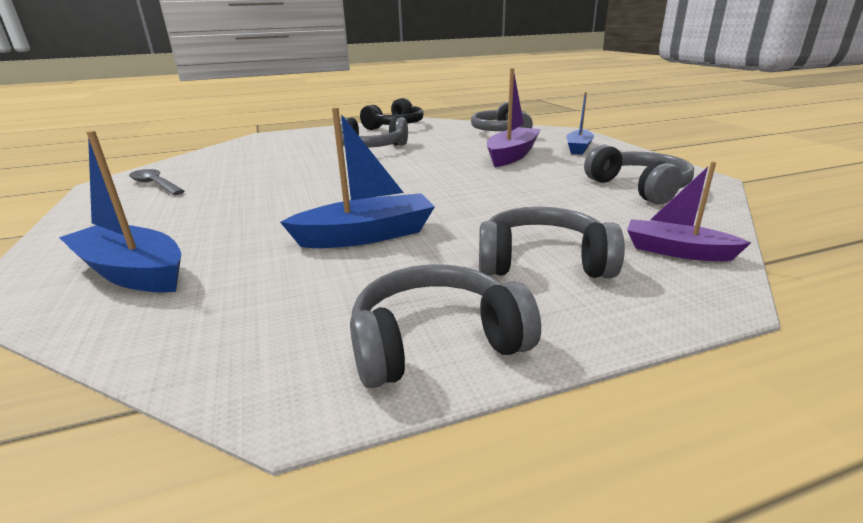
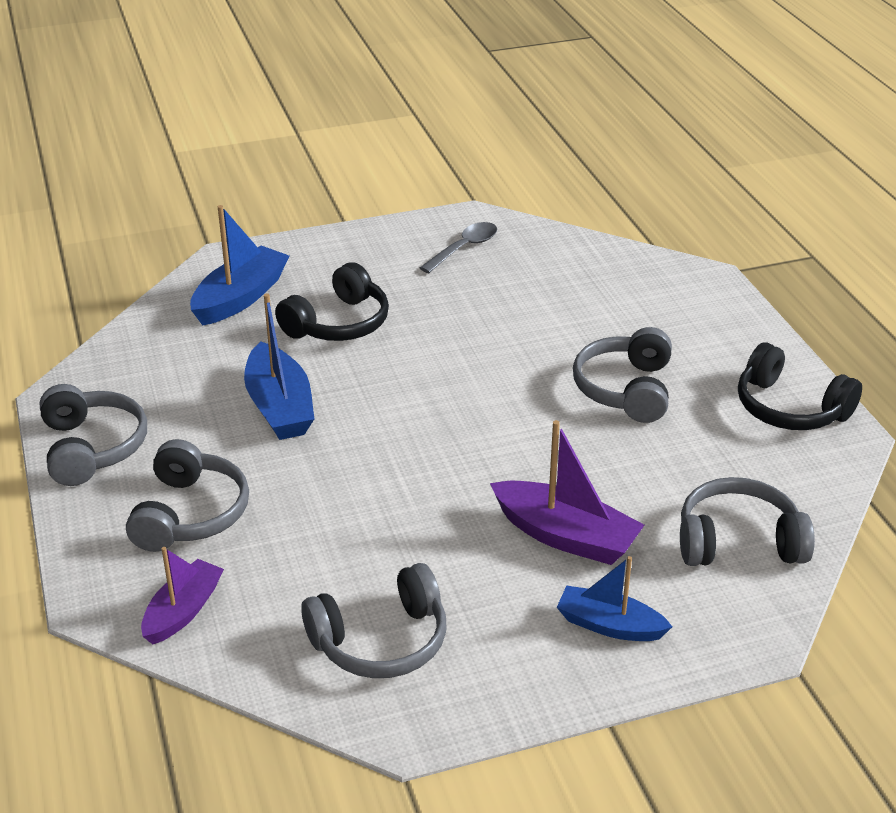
camera: 90 degrees right, 10 degrees up
none -> black headphones [275,262,389,341]

